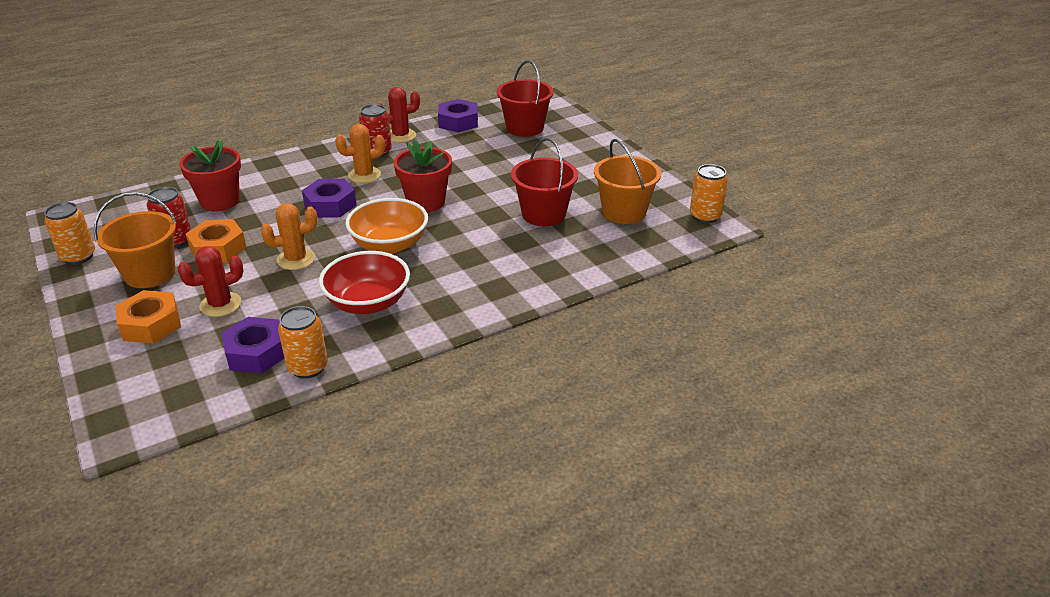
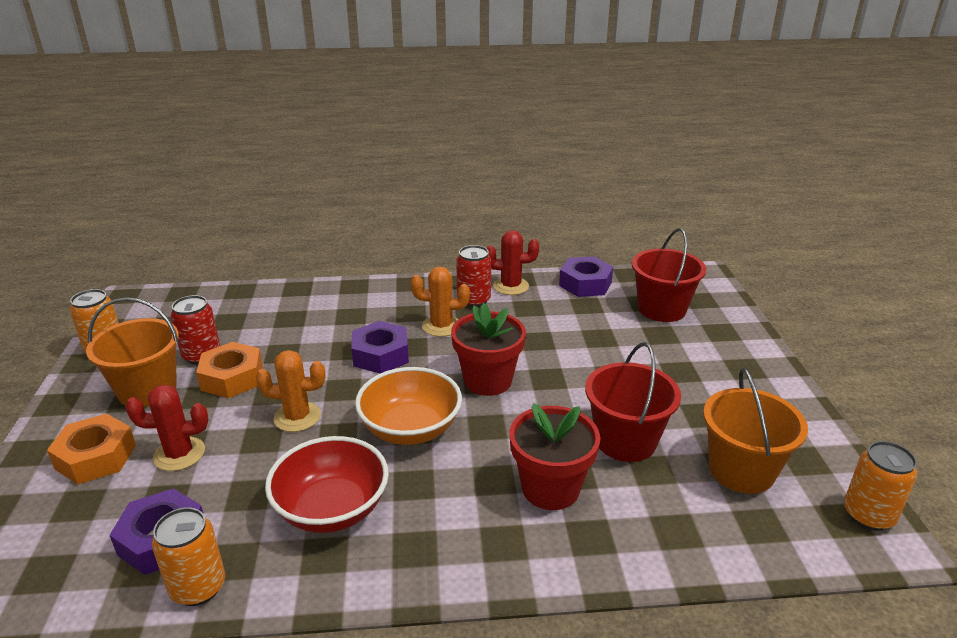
camera: 25 degrees right, 5 degrees down
red flower pot [179,140,241,211] -> red flower pot moved to [509,403,600,510]

